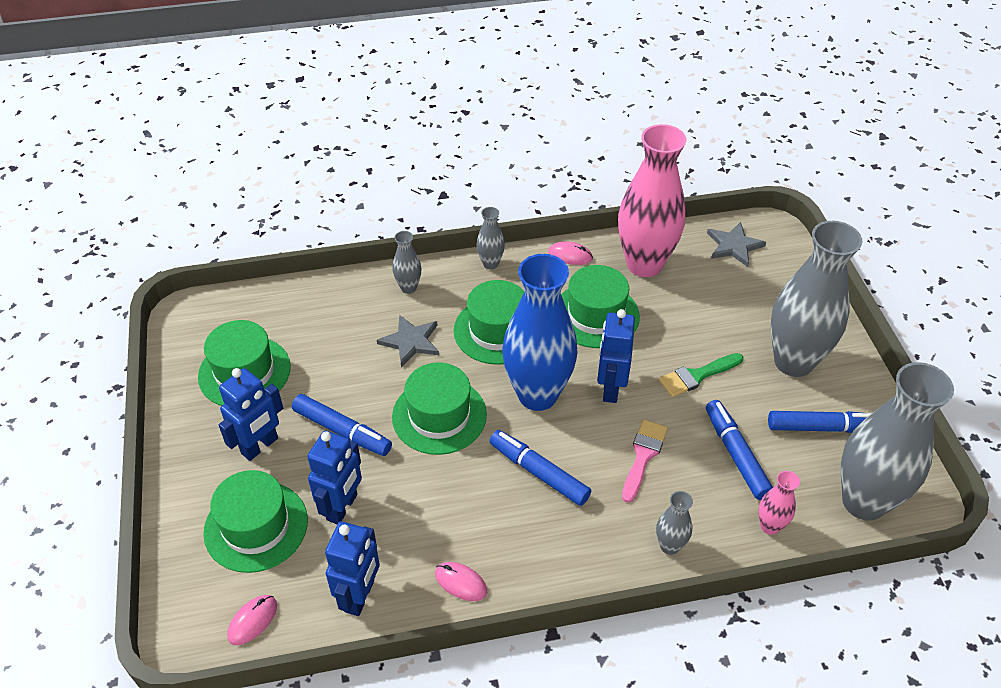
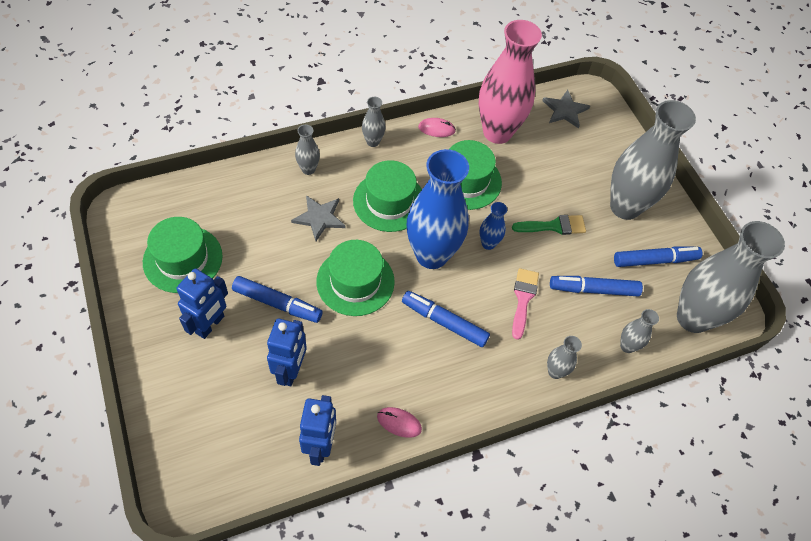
camera: 15 degrees left, 10 degrees up
green hat [203,470,308,573] -> none
pink mouse [227,595,277,645] -> none
blue robot [597,309,635,403] -> blue vase [480,202,507,250]
green brush [659,353,743,397] -> green brush turned 150 degrees counterclockwise [512,215,586,235]
blue marker [706,400,773,500] -> blue marker turned 60 degrees counterclockwise [550,276,643,297]
pink vase [759,471,800,535] -> grey vase [620,309,659,353]

